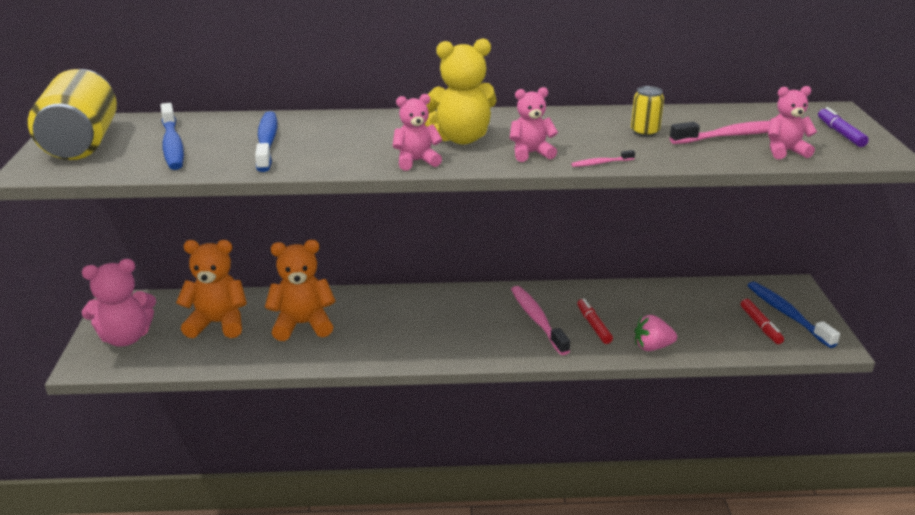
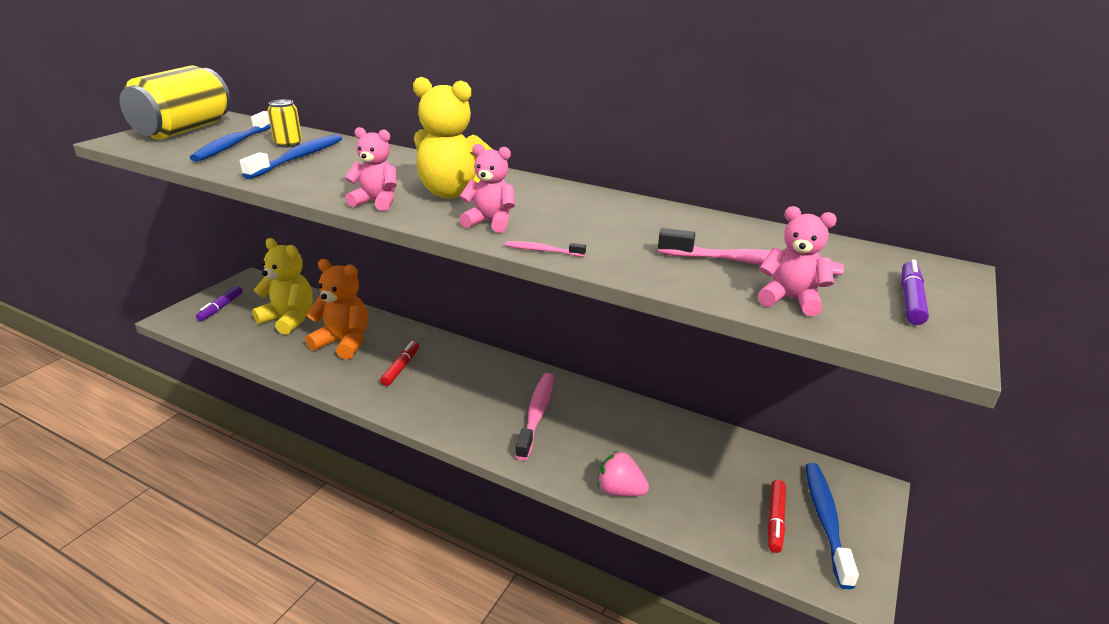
camera: 30 degrees right, 0 degrees up
pink teddy bear [82,259,156,347] -> purple marker [196,286,243,321]
orange teddy bear [176,240,247,338] -> yellow teddy bear [252,238,313,335]
red marker [577,299,613,344] -> red marker moved to [380,341,419,386]
yellow can [631,86,664,137] -> yellow can moved to [267,100,302,148]

